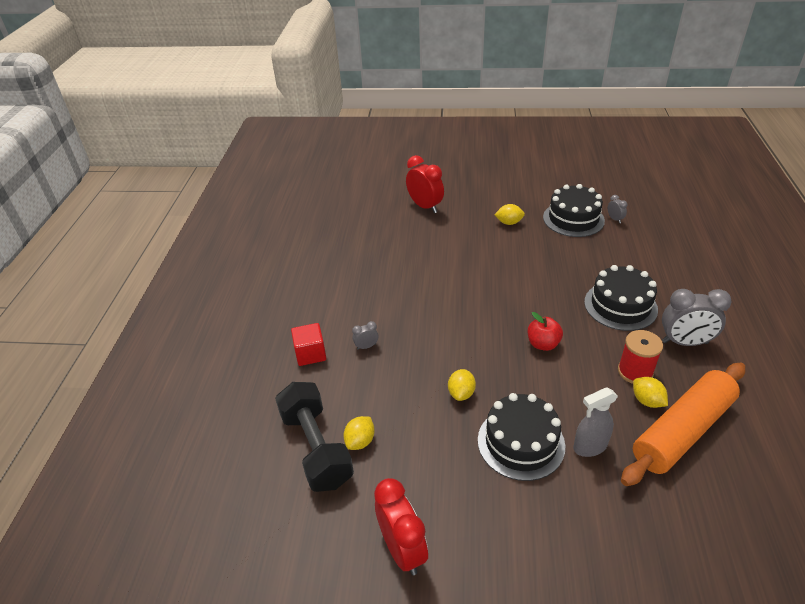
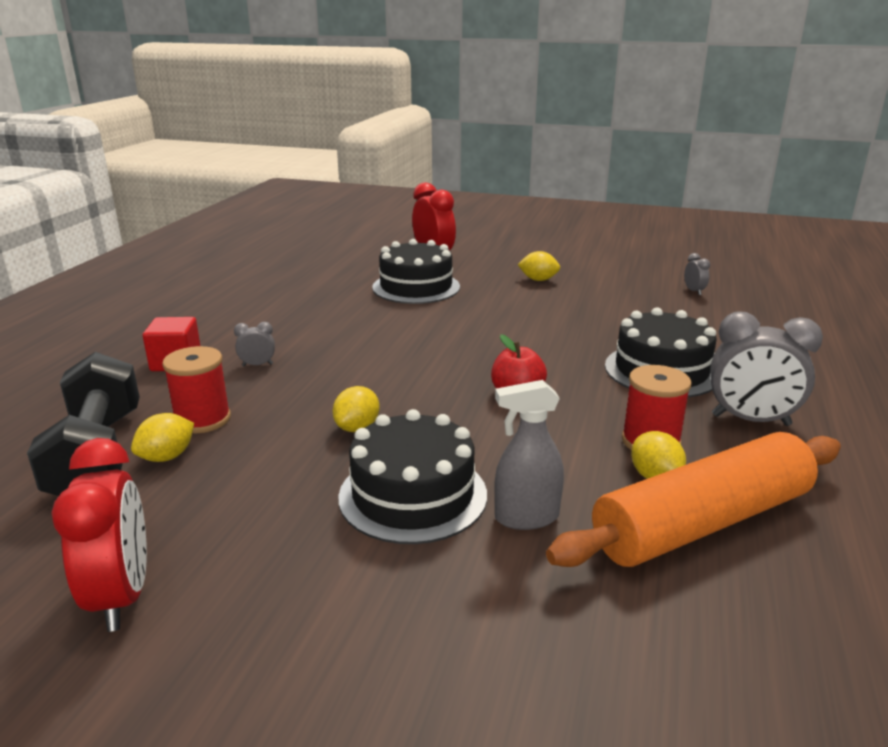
camera: 10 degrees right, 15 degrees down
black cake [543,184,605,237] -> black cake moved to [372,239,460,304]
none -> red spool [162,346,231,433]

